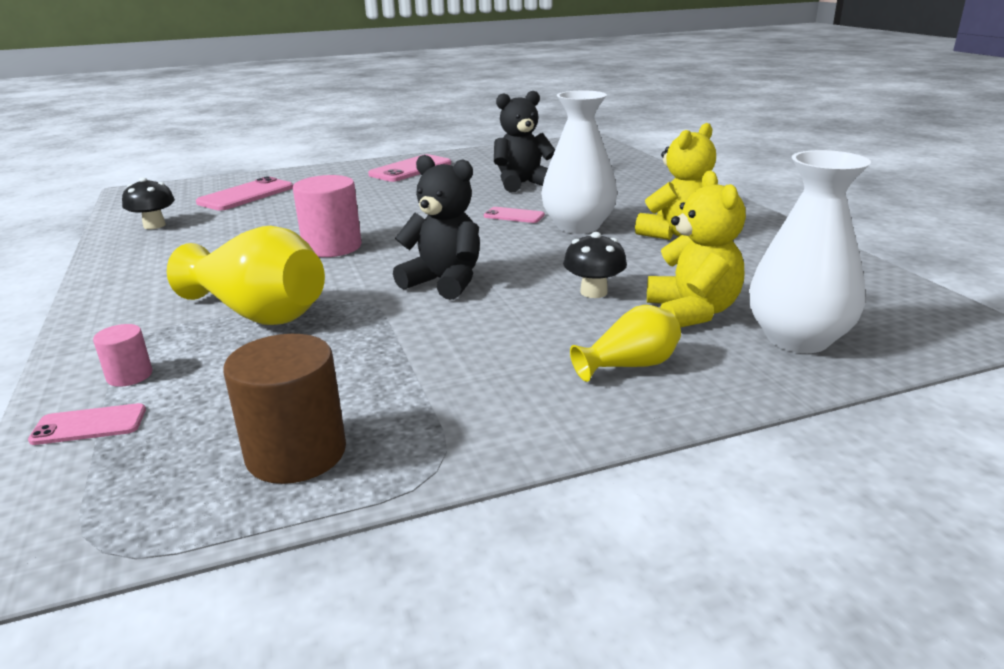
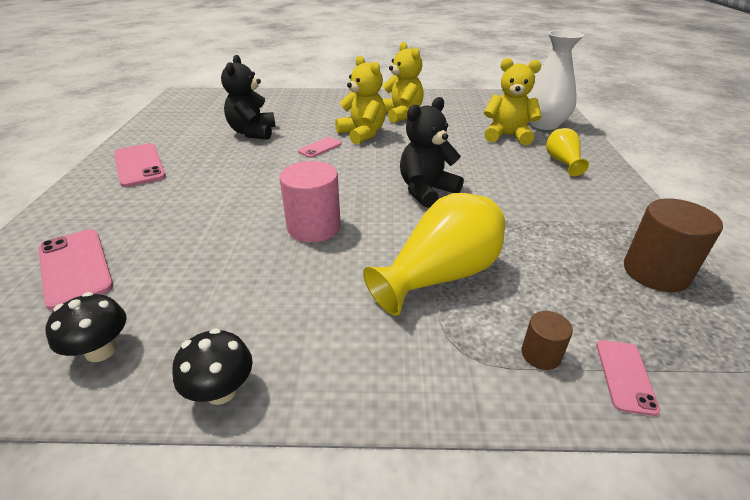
camera: 70 degrees left, 10 degrees up
pink cylinder [93,324,153,387] -> brown cylinder [522,311,573,370]
white vase [541,90,618,234] -> yellow teddy bear [335,55,386,145]
black mushroom [563,232,627,298] -> black mushroom moved to [172,328,253,405]

